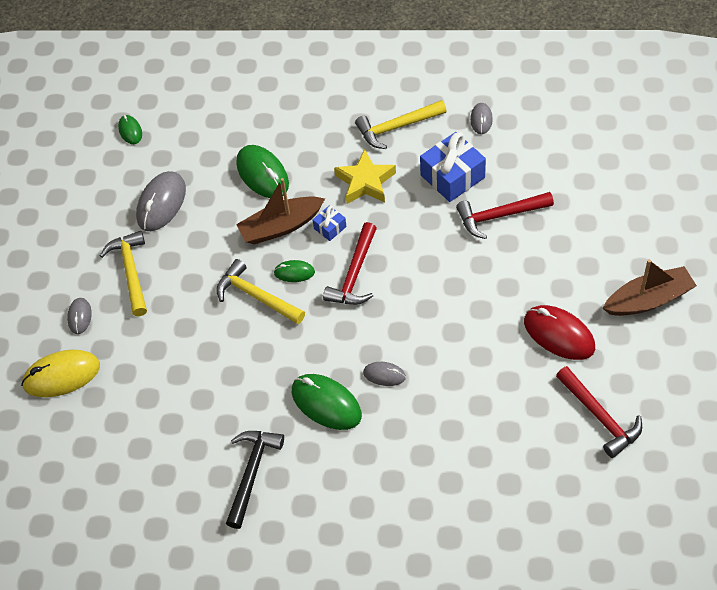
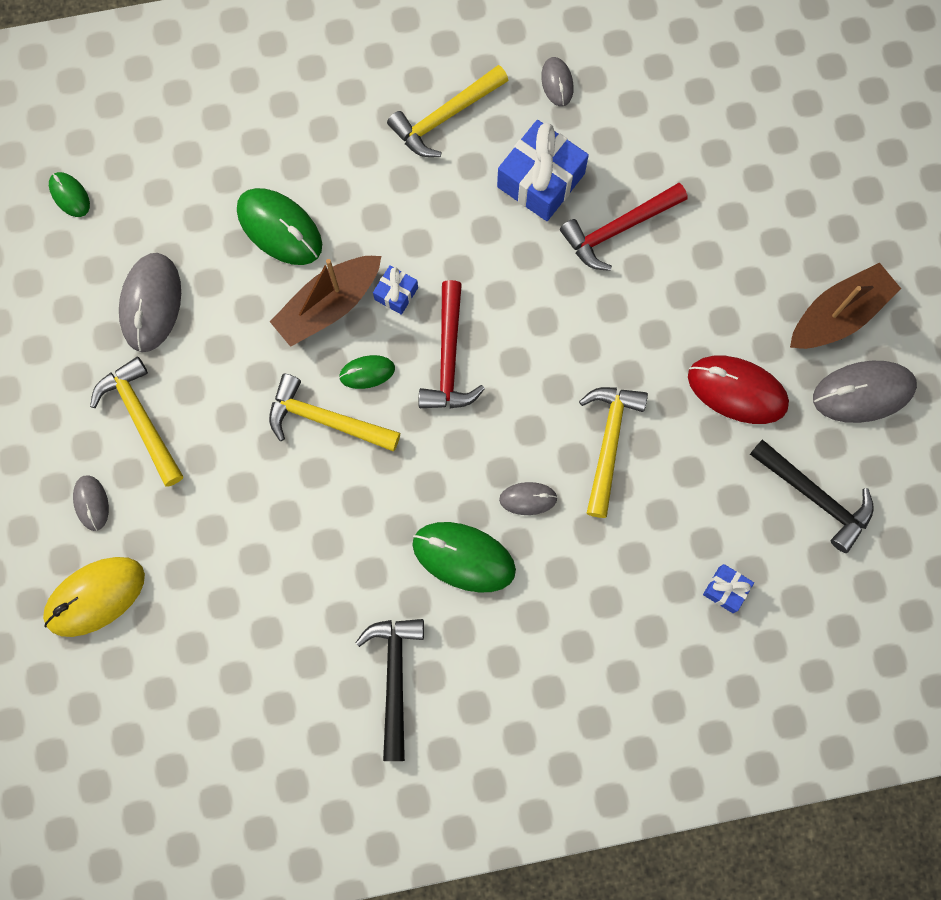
camera: 20 degrees left, 20 degrees up
yellow star [334,149,396,204] -> none
red hammer [556,366,642,458] -> black hammer [750,439,874,553]
none -> yellow hammer [579,387,648,518]
none -> blue gift [703,564,754,613]
none -> grey mouse [813,361,917,423]

